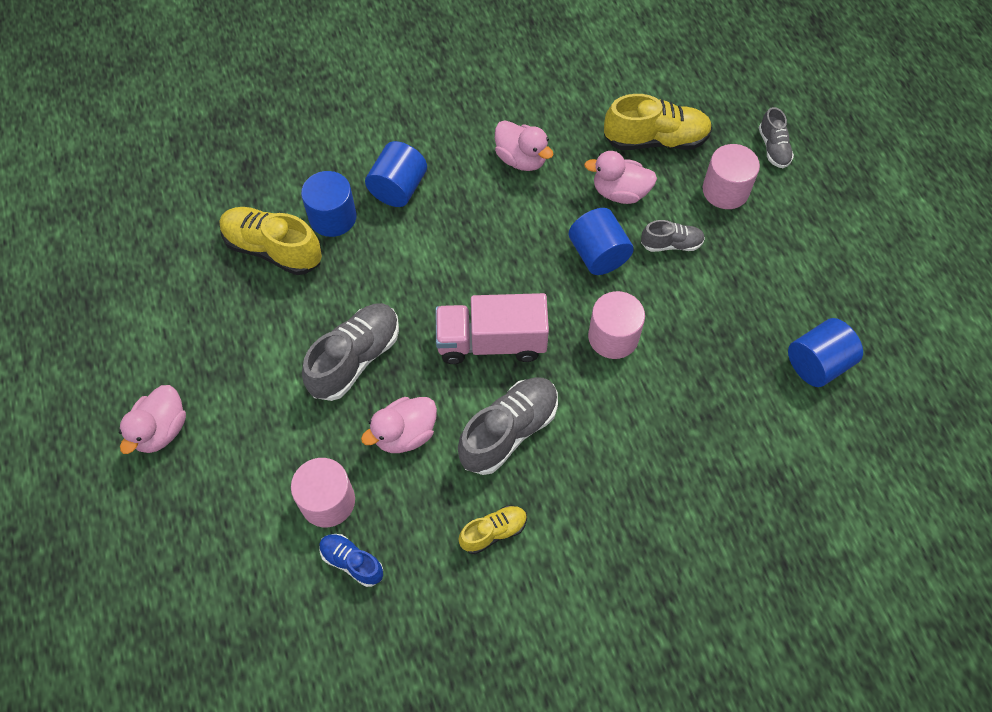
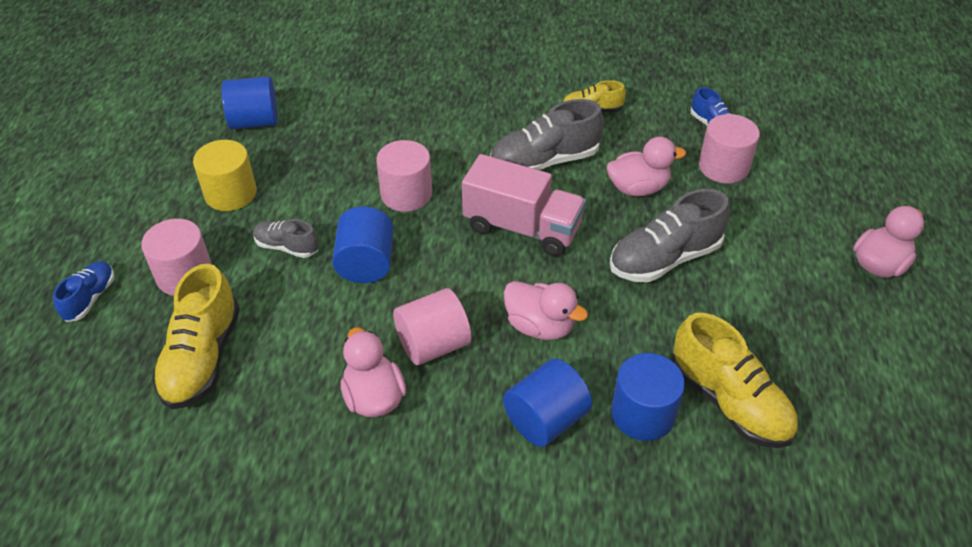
camera: 155 degrees left, 15 degrees down
pink duck [584,151,657,204] -> pink duck moved to [504,281,588,340]
yellow shoe [604,94,712,150] -> yellow shoe turned 105 degrees counterclockwise [152,264,240,409]
grey shoe [759,107,794,168] -> blue shoe [53,261,115,322]
none -> yellow cylinder [193,140,257,211]
none -> pink cylinder [393,288,471,365]

